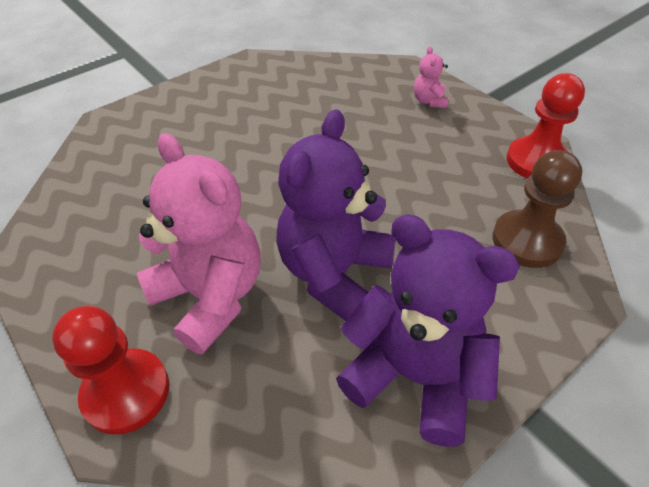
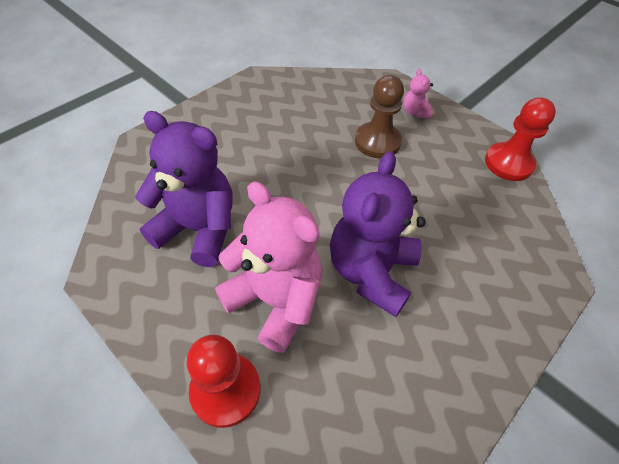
camera: 10 degrees left, 5 degrees up
purple teddy bear [336,214,520,447] -> purple teddy bear moved to [135,111,233,267]
brown pawn [492,150,582,268] -> brown pawn moved to [355,75,404,158]

